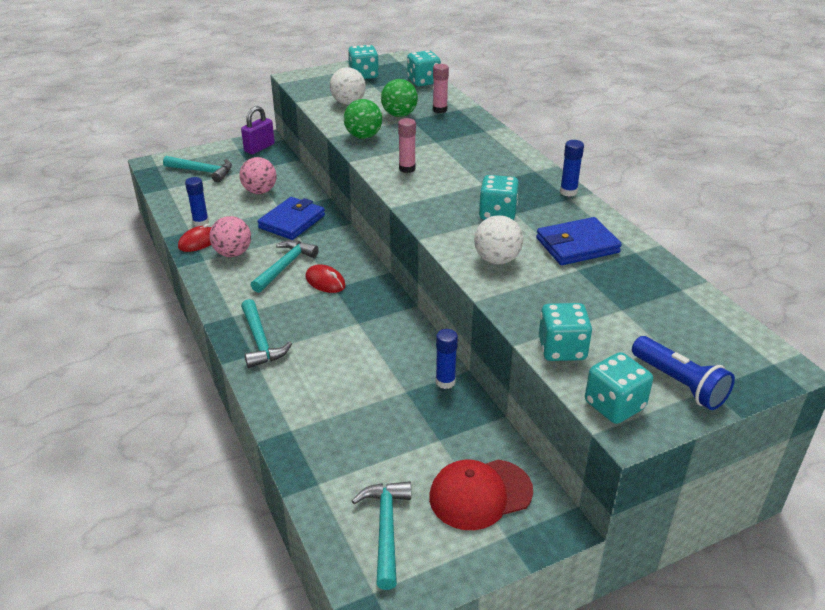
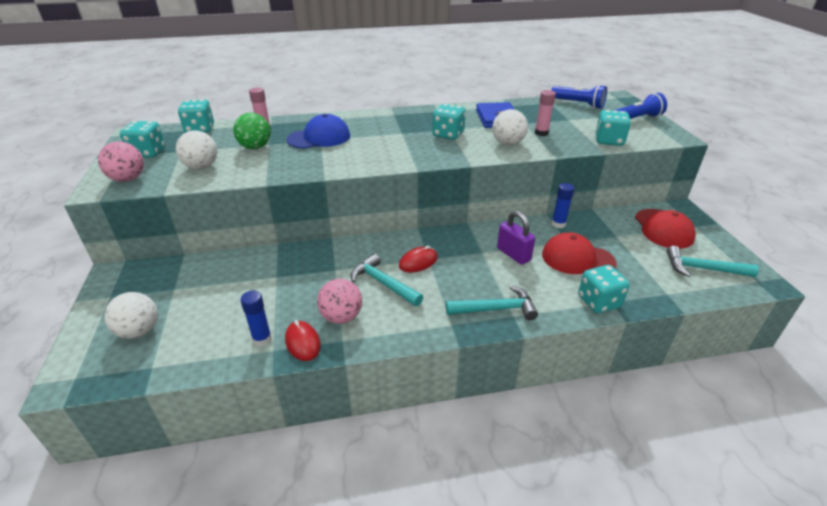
camera: 75 degrees left, 0 degrees up
turquoise hammer [163,156,232,183] -> white ball [105,292,158,339]
pink ball [240,157,277,194] -> pink ball moved to [98,141,144,182]
purple padlock [241,106,275,154] -> purple padlock moved to [497,211,535,265]
blue wallet [257,197,325,240] -> none
green ball [344,99,382,139] -> none
pink glue stick [398,118,416,173] -> pink glue stick moved to [535,90,556,136]
blue glue stick [560,140,584,196] -> none
turquoise dice [585,352,653,424] -> turquoise dice moved to [578,265,630,313]
none -> blue cap [287,114,350,149]
none -> red cap [542,232,617,274]
none -> blue flashlight [551,85,607,109]

